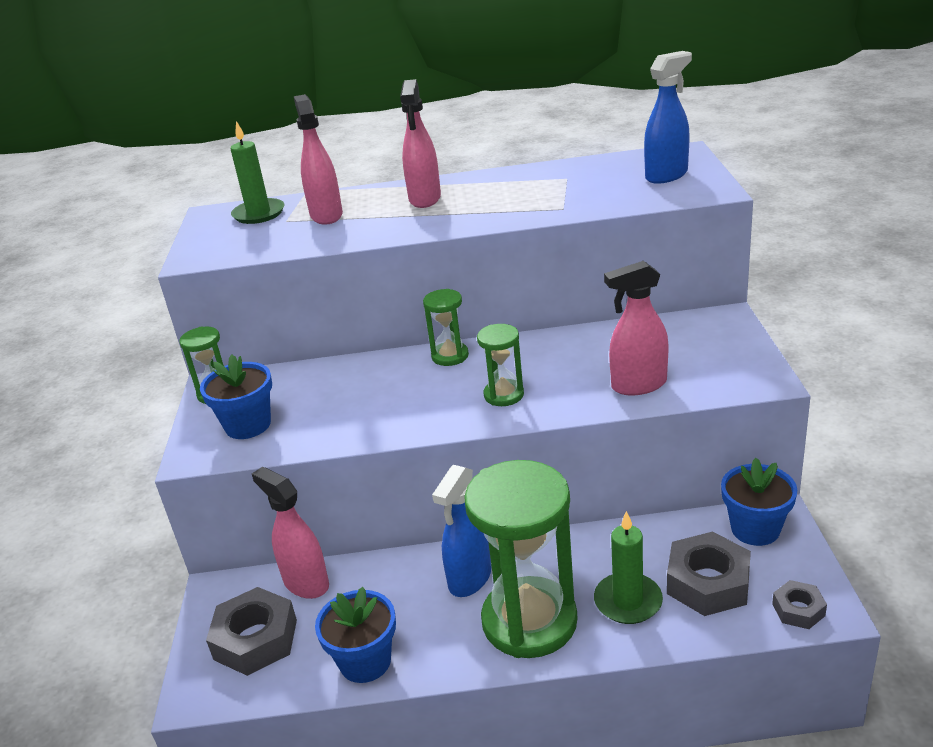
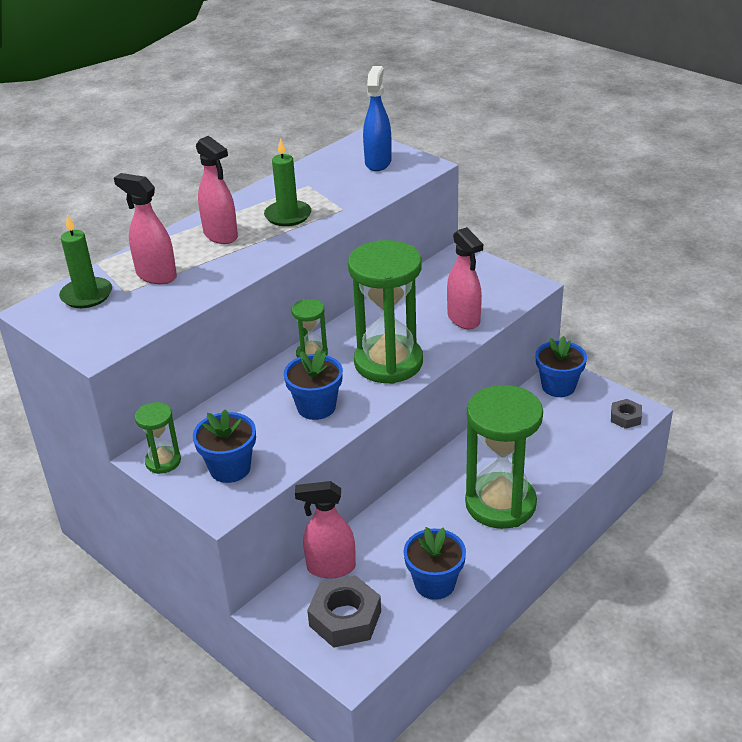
camera: 45 degrees left, 5 degrees up
blue spray bottle [432,465,491,597] -> none
green hourglass [477,324,524,406] -> green hourglass [348,240,423,384], size x2.14
green candle [594,511,663,624] -> green candle moved to [264,138,311,226]
pink spray bottle [604,261,669,395] -> pink spray bottle turned 60 degrees counterclockwise [447,227,483,329]
grey nut [667,532,751,616] -> none
none -> blue flower pot [284,349,343,420]

